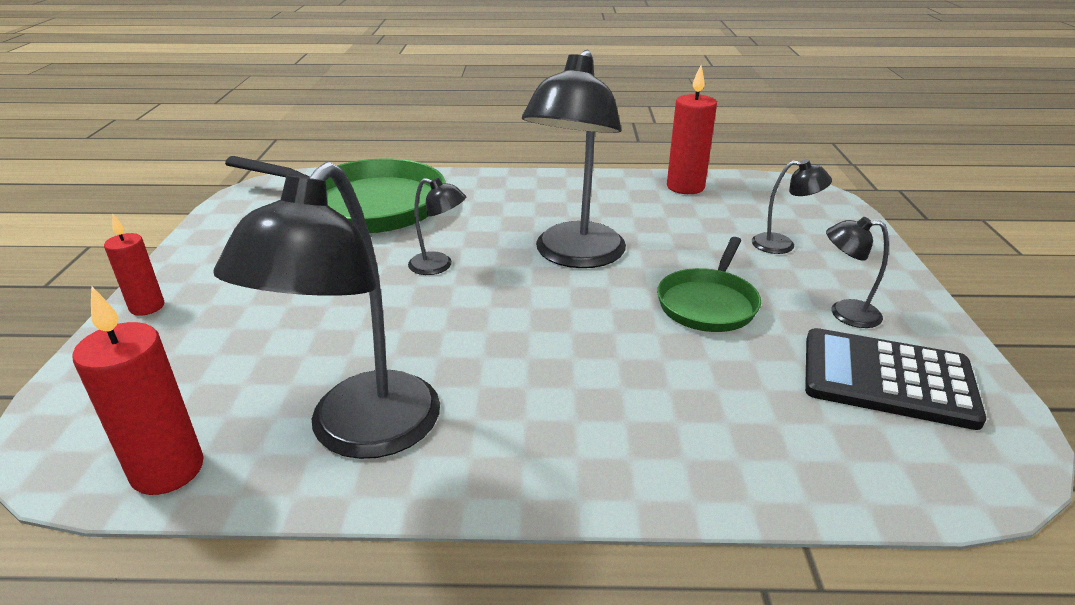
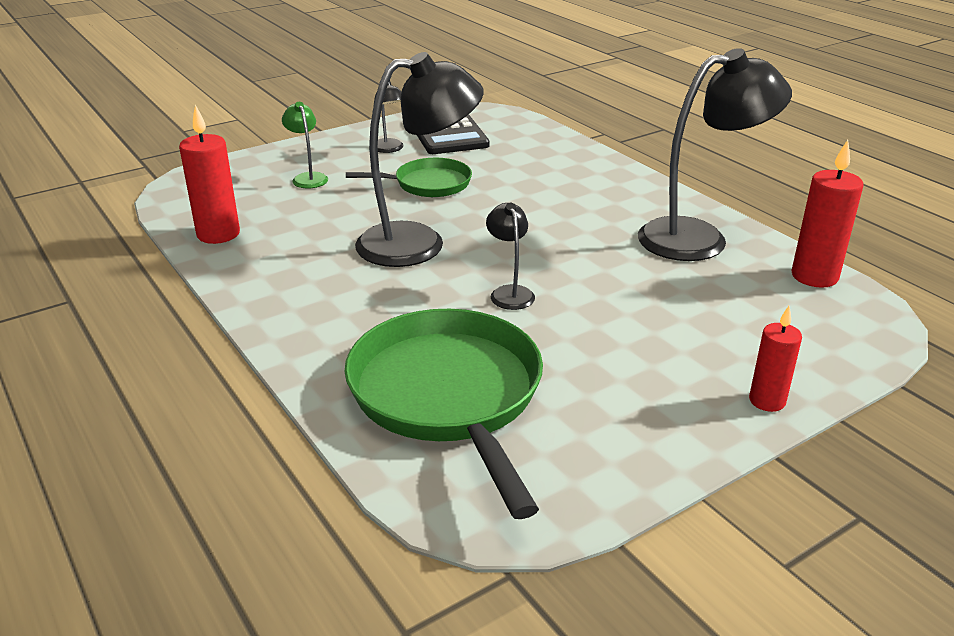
camera: 125 degrees left, 0 degrees up
black lamp [752,159,832,254] -> green lamp [282,102,328,188]

